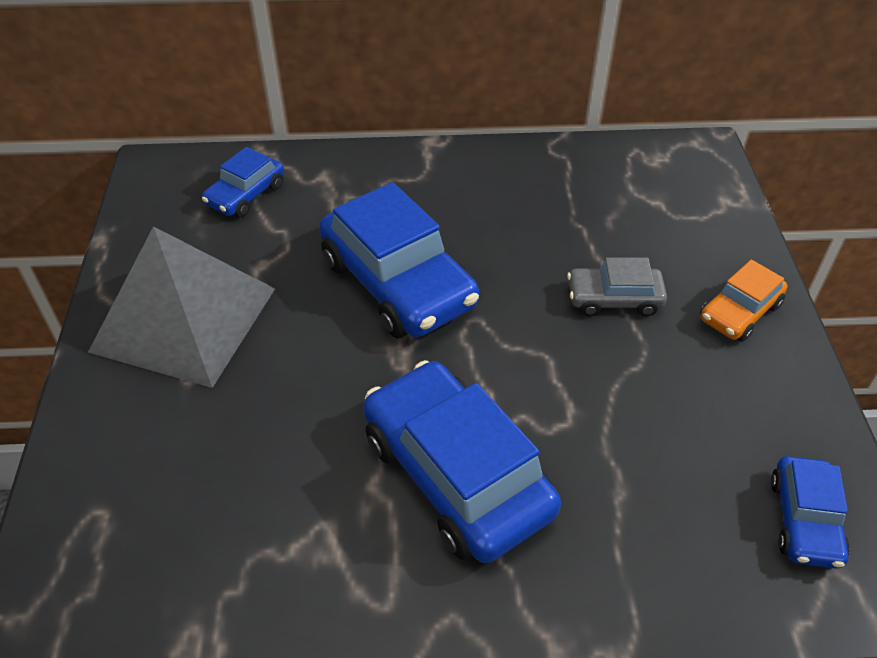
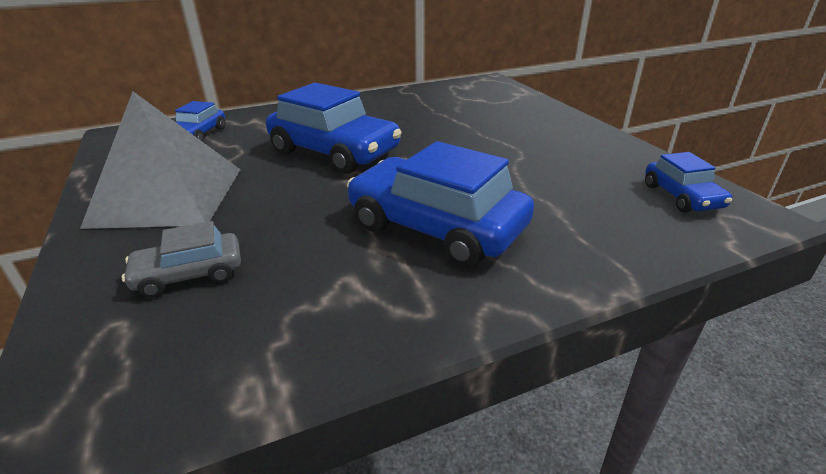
camera: 20 degrees left, 15 degrees down
grey car [567,257,667,316] -> grey car moved to [122,221,241,298]
orange car [700,259,788,342] -> none

